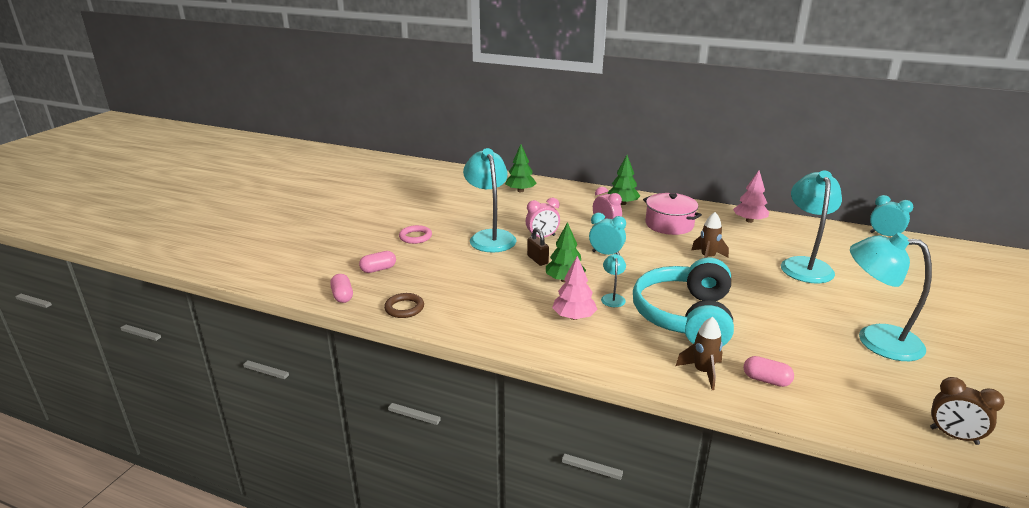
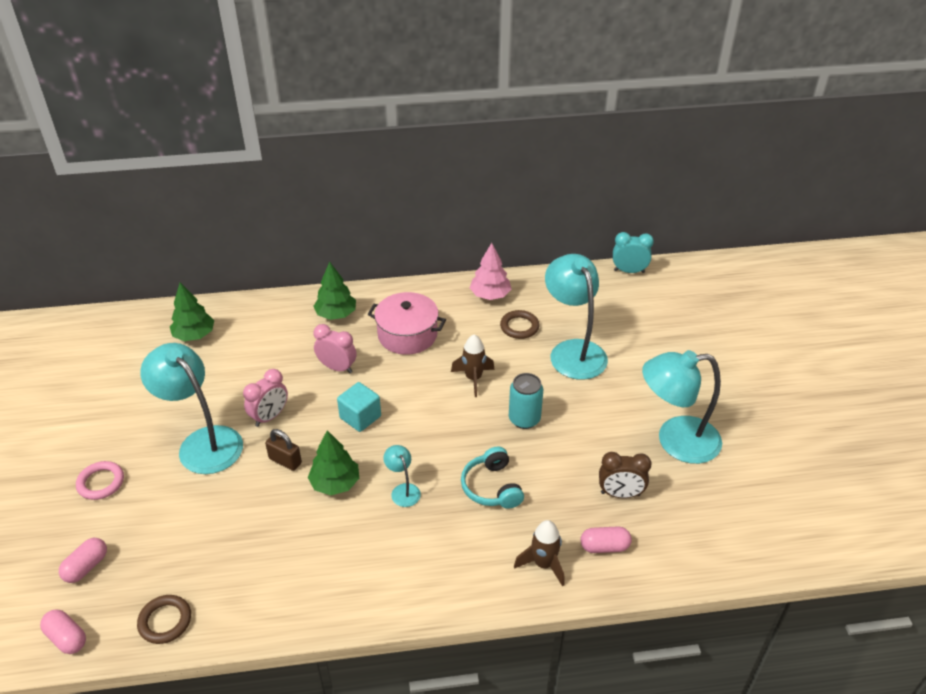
camera: 30 degrees left, 15 degrees up
pink tree [552,256,597,320] -> none
turquoise clock [589,213,626,255] -> turquoise cube [337,382,381,432]
turquoise headphones [633,258,734,347] -> turquoise headphones [461,447,524,509], size x0.50
brown clock [930,377,1005,445] -> brown clock moved to [599,452,652,498]
none -> brown ring [500,310,539,339]
none -> turquoise can [509,373,543,429]

